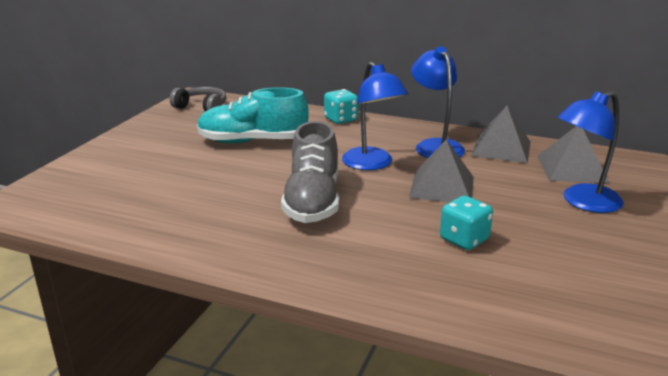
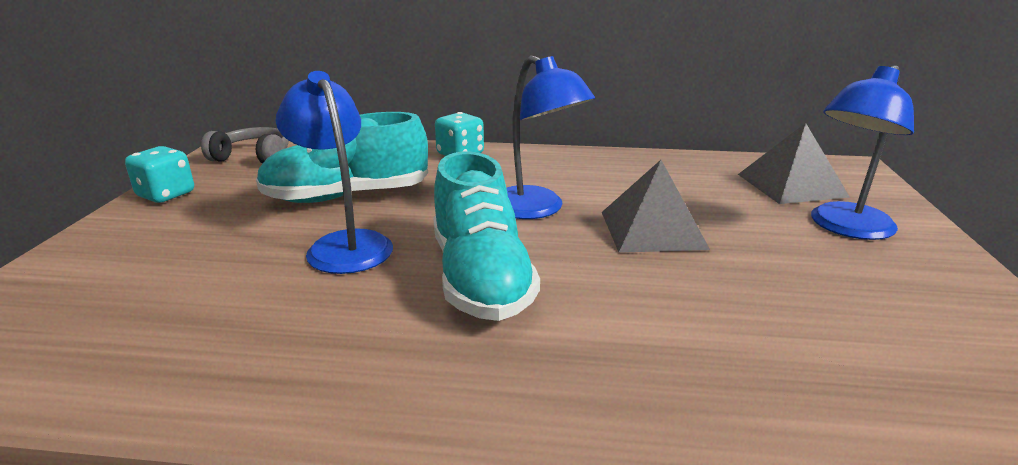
camera: 15 degrees left, 0 degrees up
grey shoe [281,121,339,223] -> turquoise shoe [433,152,540,321]
blue lamp [411,46,465,158] -> blue lamp moved to [276,71,393,274]
turquoise dice [440,196,493,250] -> turquoise dice moved to [125,146,194,203]
grey pyramid [471,106,530,163] -> none

